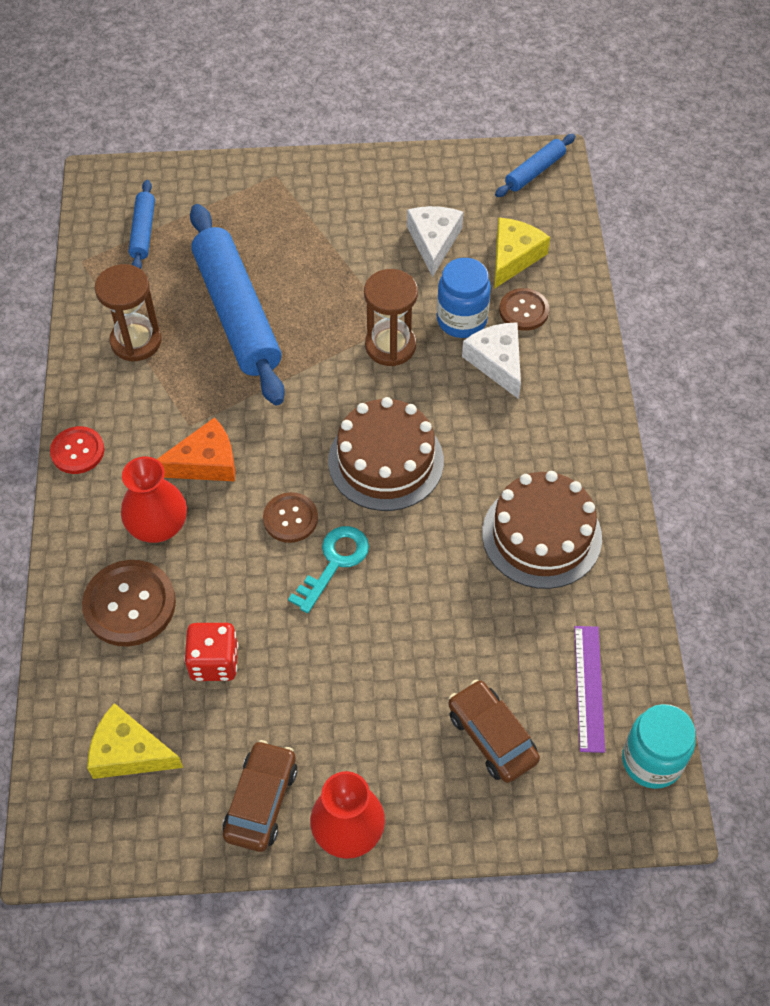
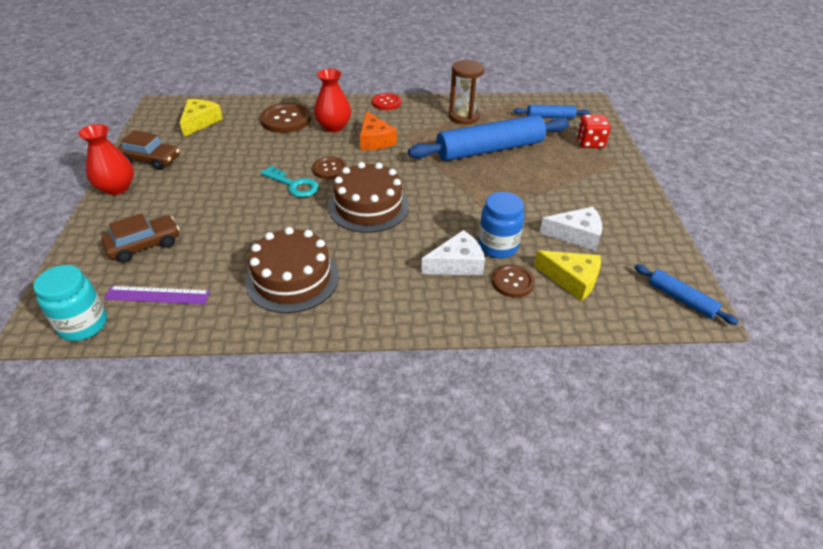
camera: 90 degrees right, 15 degrees down
red dice [184,623,238,681] -> red dice moved to [576,114,611,148]
brown hourglass [364,269,418,366] -> none

